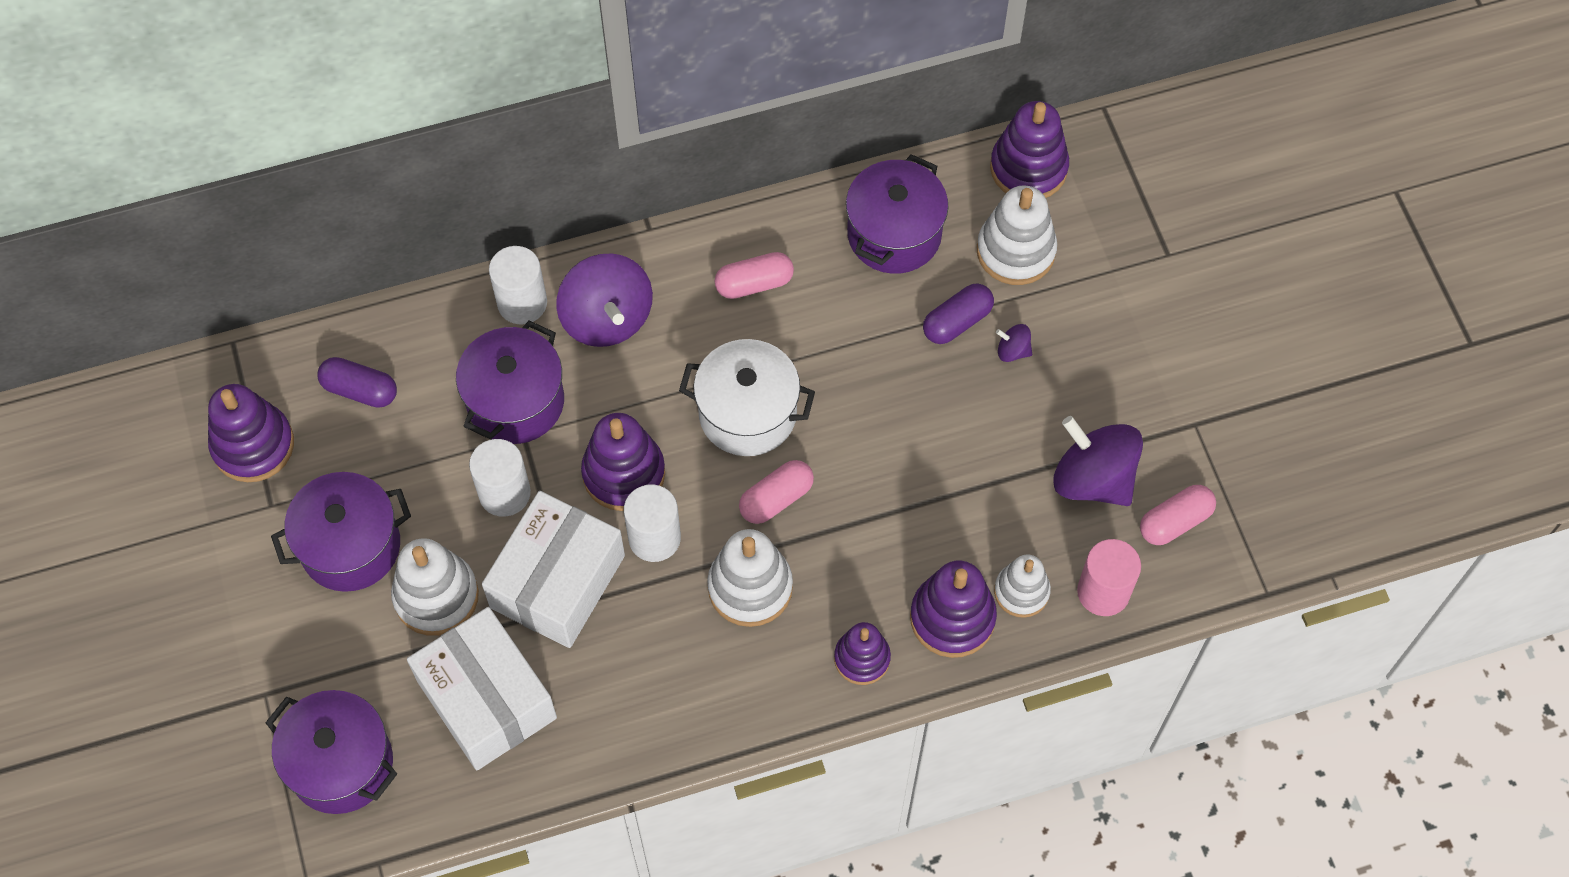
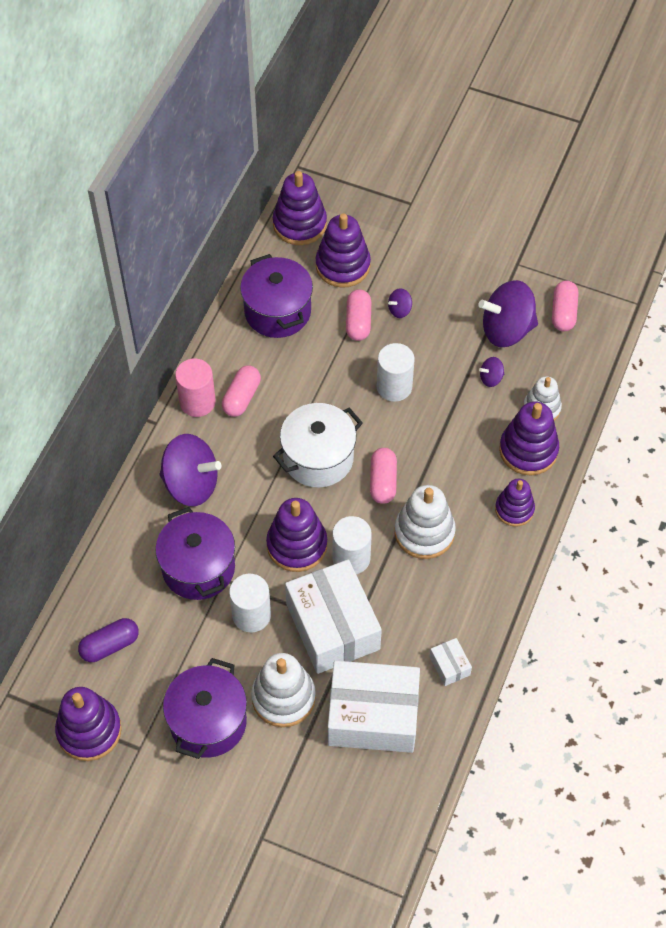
camera: 50 degrees left, 5 degrees down
purple pot [265,690,397,814] -> none
white cylinder [489,246,547,325] -> white cylinder moved to [377,343,415,402]
purple capsule [923,283,994,344] -> pink capsule [346,289,371,341]
white stacking toy [977,185,1057,285] -> purple stacking toy [316,213,371,288]
pink cylinder [1077,539,1141,616] -> pink cylinder moved to [175,359,216,417]
none -> white box [430,638,472,686]
none -> purple spinning top [479,357,504,387]

